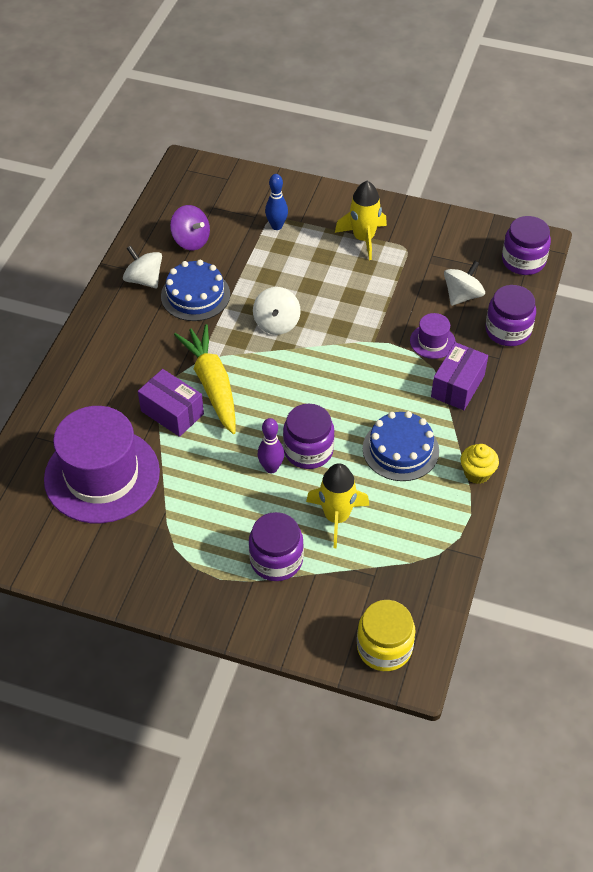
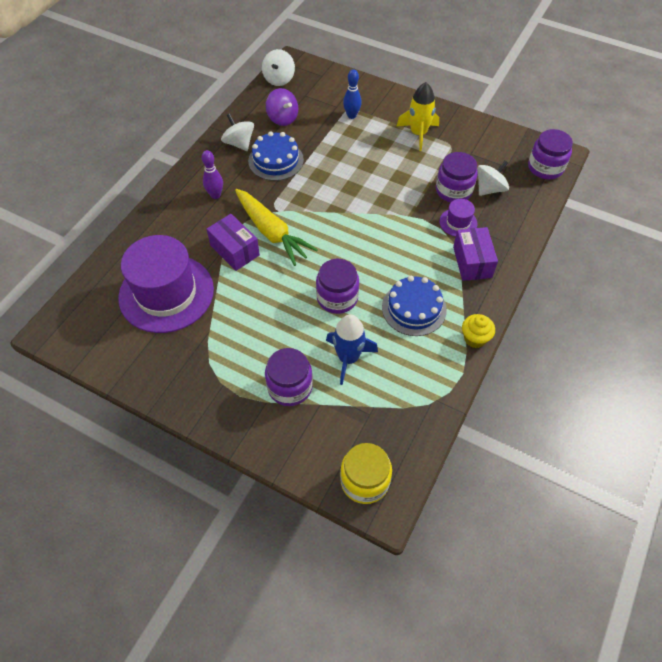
camera: 10 degrees right, 5 degrees up
yellow carrot [174,324,236,434] -> yellow carrot turned 150 degrees clockwise [235,189,318,266]
white spinning top [253,287,301,335] -> white spinning top moved to [262,49,295,86]
purple bowling pin [258,418,284,473] -> purple bowling pin moved to [202,150,223,199]
yellow rocket [306,463,369,548] -> blue rocket [326,315,378,385]
purple box [431,342,488,410] -> purple box turned 45 degrees counterclockwise [453,227,498,281]
purple jar [485,285,536,346] -> purple jar moved to [436,152,478,202]

